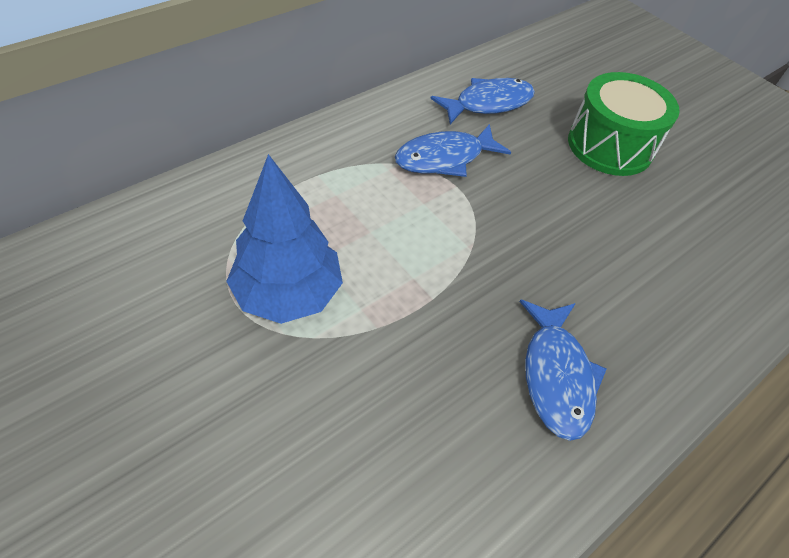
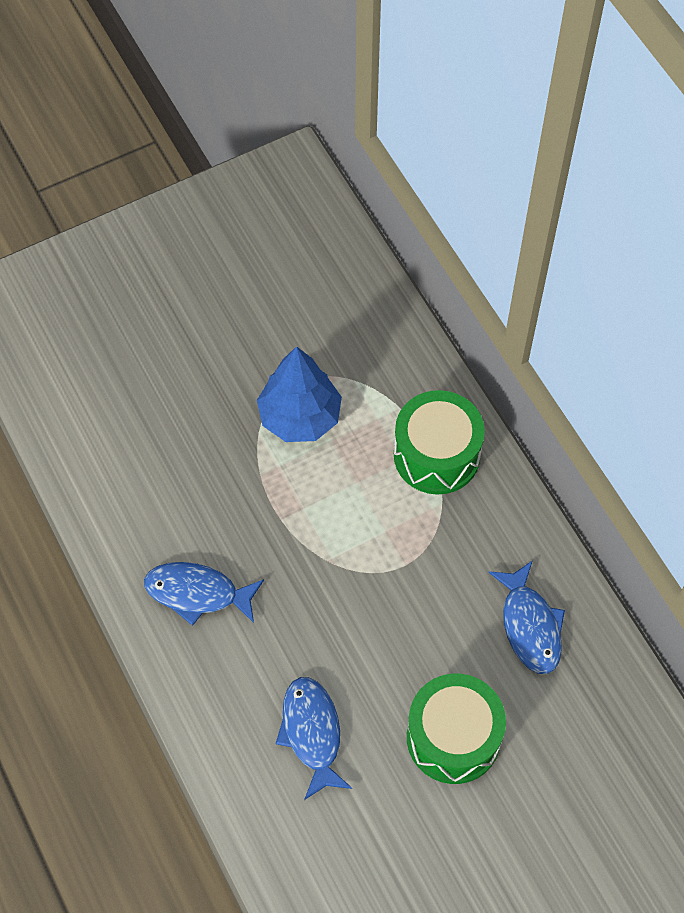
camera: 105 degrees right, 10 degrees up
blue fish [395,124,511,177] -> blue fish moved to [276,677,352,800]
none -> green drum [394,390,485,495]

